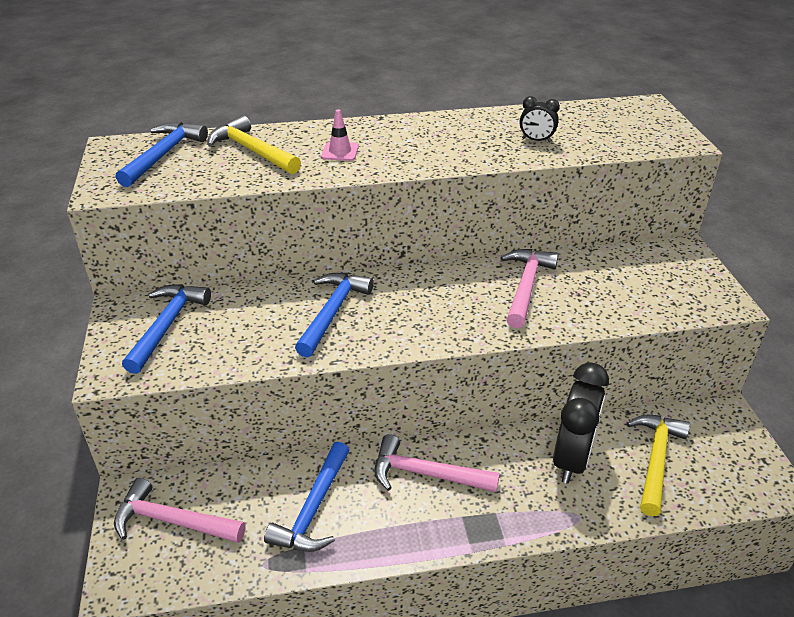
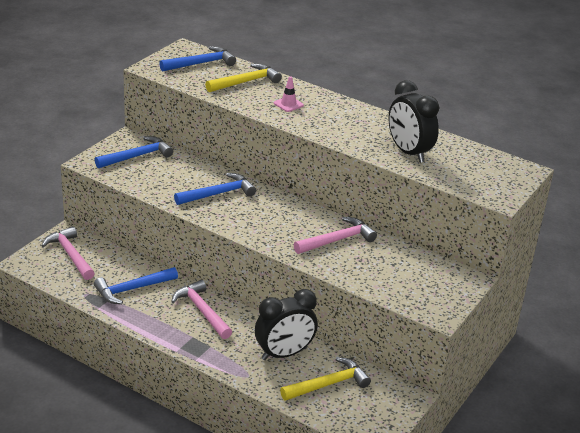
camera: 40 degrees right, 5 degrees down
yellow hammer [208,115,301,174] -> yellow hammer turned 60 degrees clockwise [205,63,282,92]
black clock [520,96,560,142] -> black clock [388,80,439,163], size x2.13

